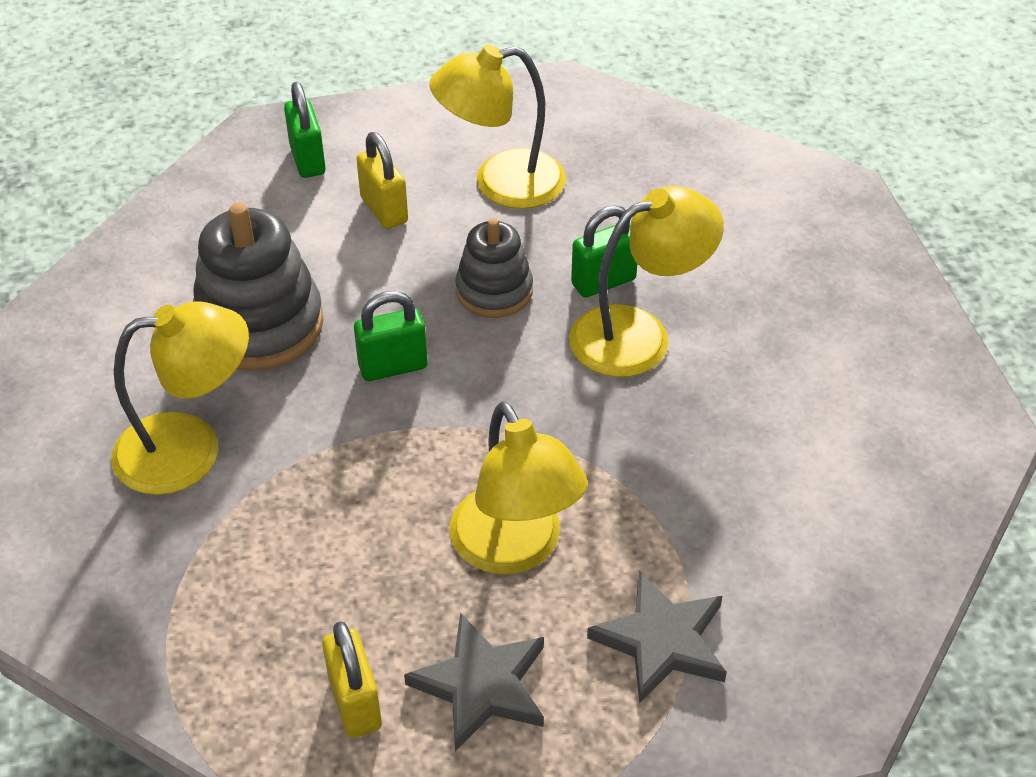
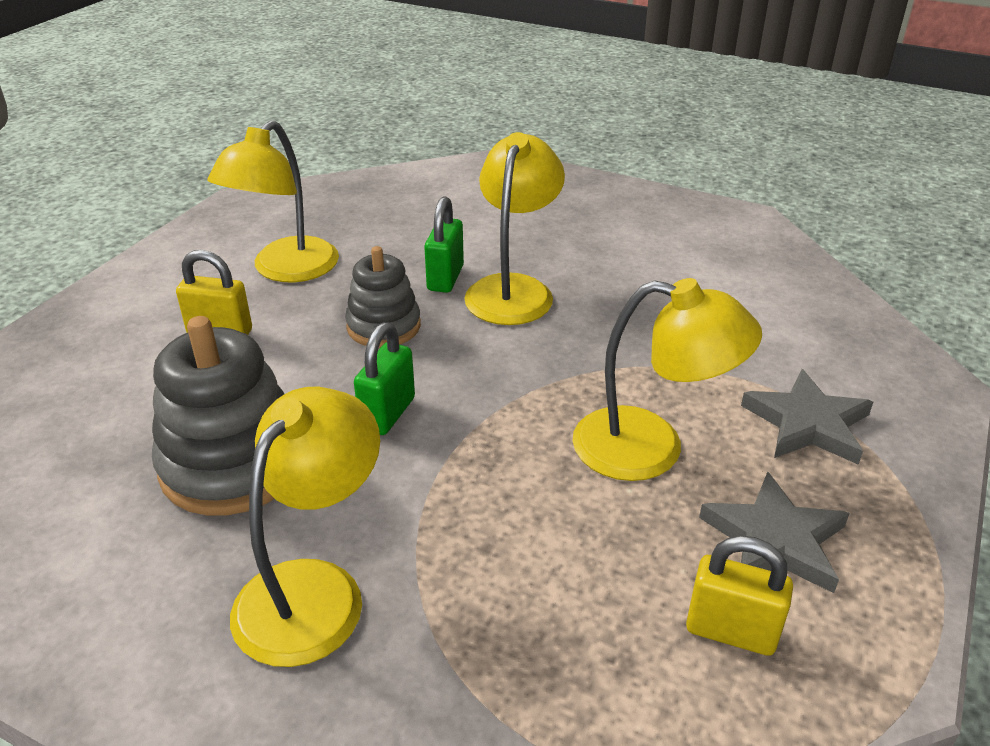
camera: 50 degrees left, 10 degrees down
green padlock [284,82,326,178] -> none

